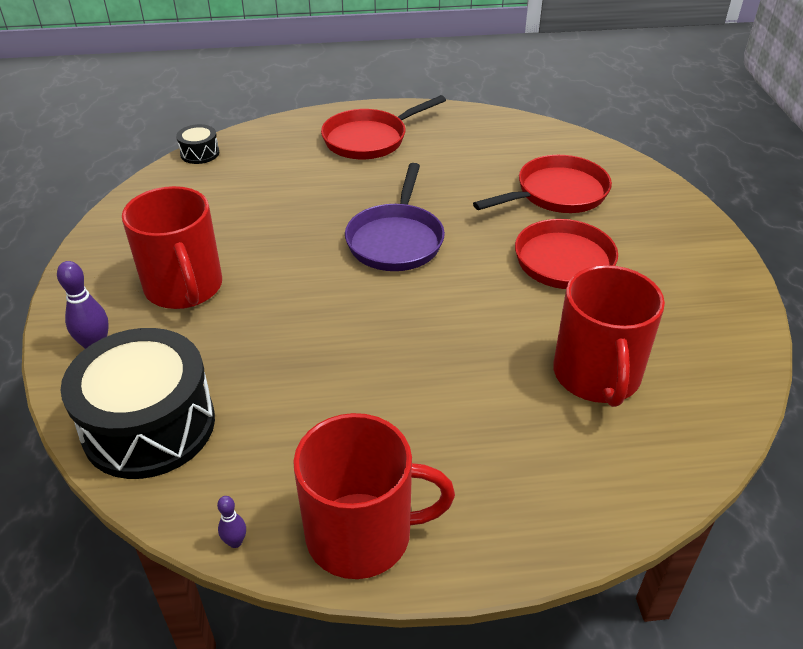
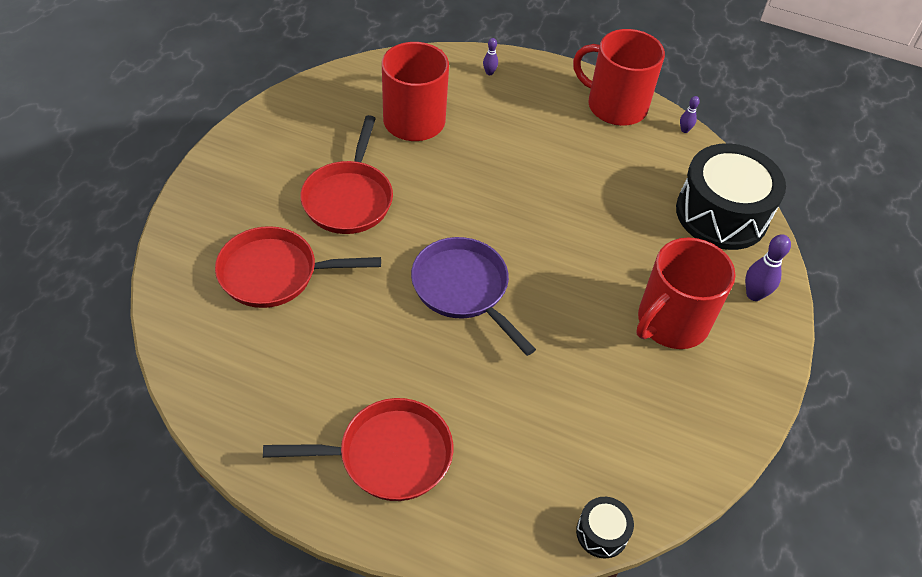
camera: 155 degrees left, 10 degrees up
red mug [122,186,222,309] -> red mug turned 135 degrees counterclockwise [636,238,736,349]
purple pan [345,163,445,271] -> purple pan turned 75 degrees counterclockwise [411,237,536,356]
none -> purple bowling pin [483,38,498,75]

